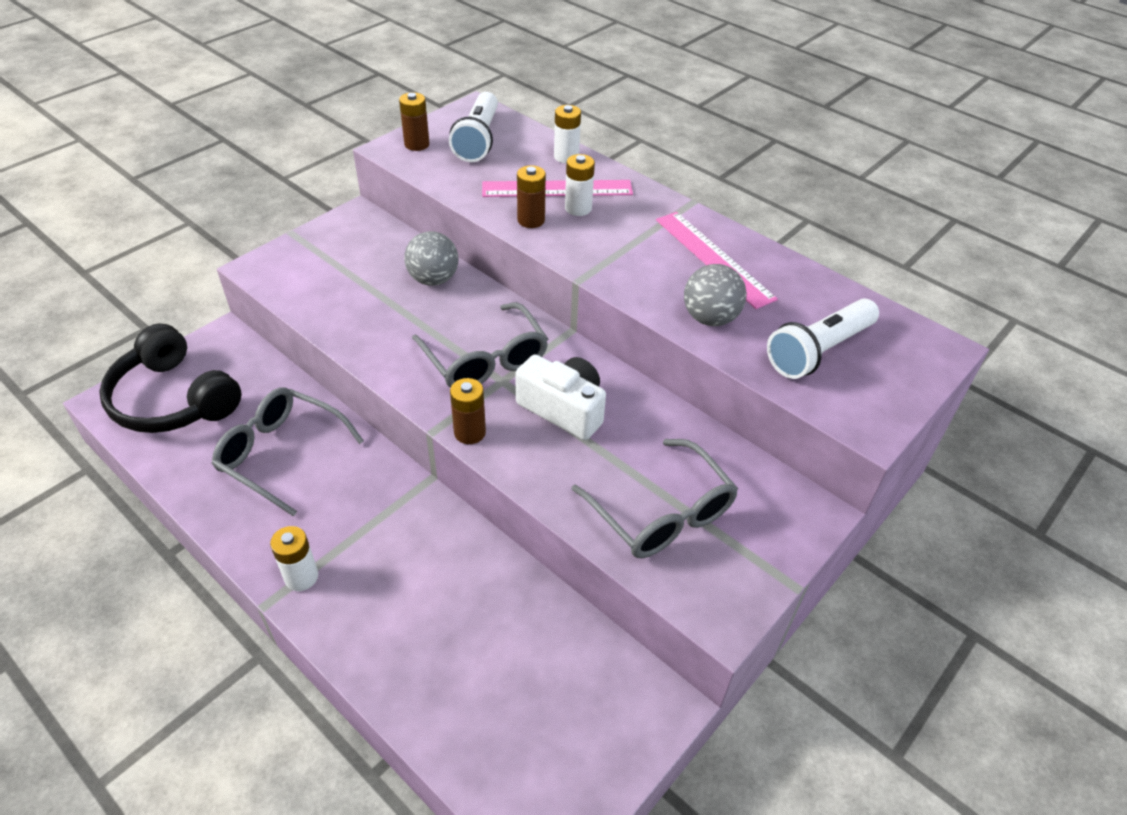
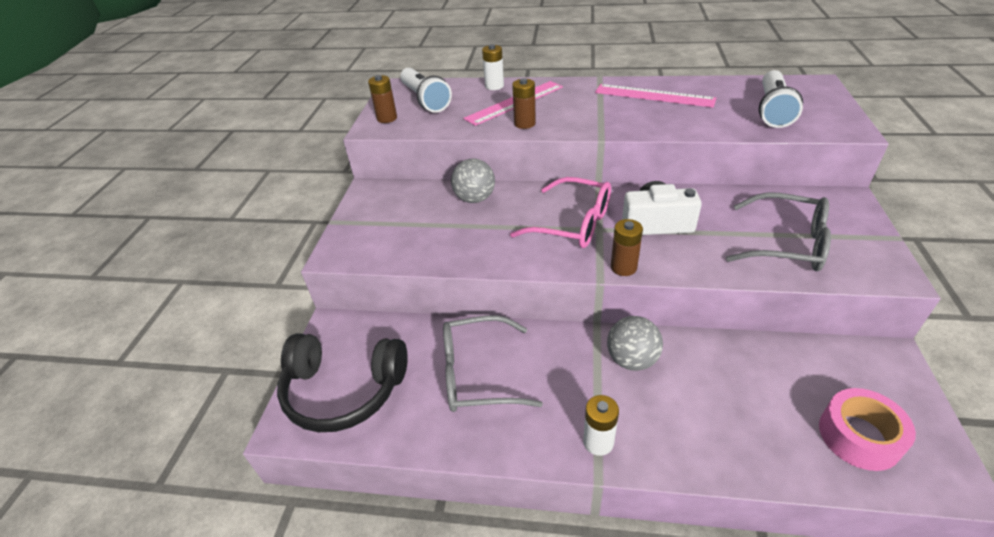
camera: 30 degrees left, 5 degrees down
grey glasses [412,302,548,388] -> pink glasses [510,177,611,248]
white battery [565,154,595,216] -> none
grey ball [684,264,747,326] -> grey ball moved to [607,316,663,371]
none -> pink tape [819,388,916,471]

